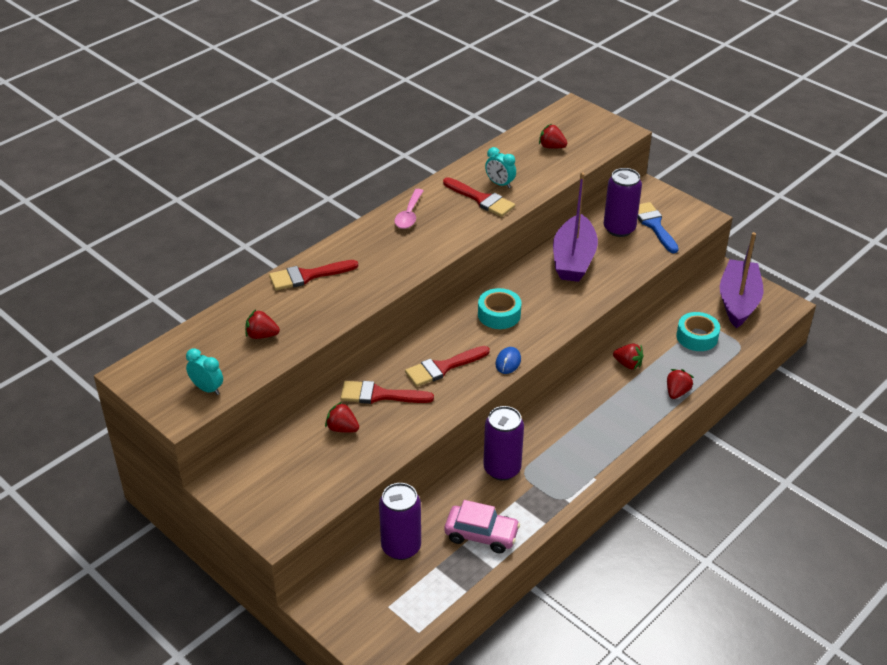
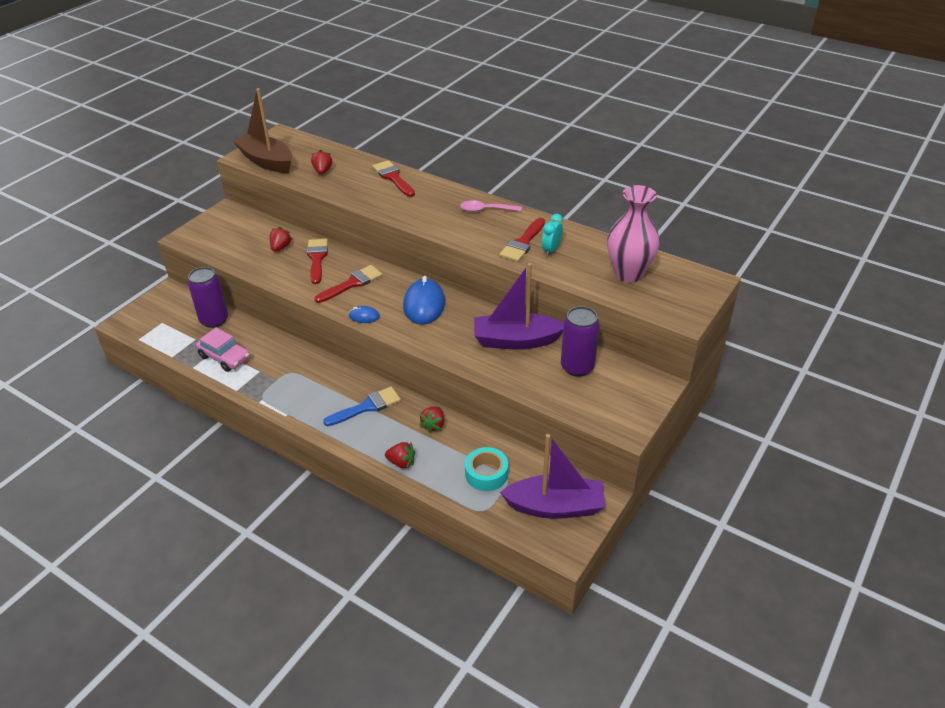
camera: 80 degrees right, 0 degrees up
turquoise clock [186,348,223,395] -> brown boat [233,88,292,173]
red brush [405,346,490,387] -> red brush turned 90 degrees clockwise [314,265,382,303]
pink car [444,500,520,553] -> pink car turned 60 degrees counterclockwise [196,328,250,372]
turquoise tape [478,288,521,329] -> blue mouse [403,276,445,325]
purple can [483,406,524,481] -> none
red strawberry [539,124,567,149] -> pink vase [607,185,660,283]
blue brush [638,202,679,253] -> blue brush moved to [323,387,401,426]

